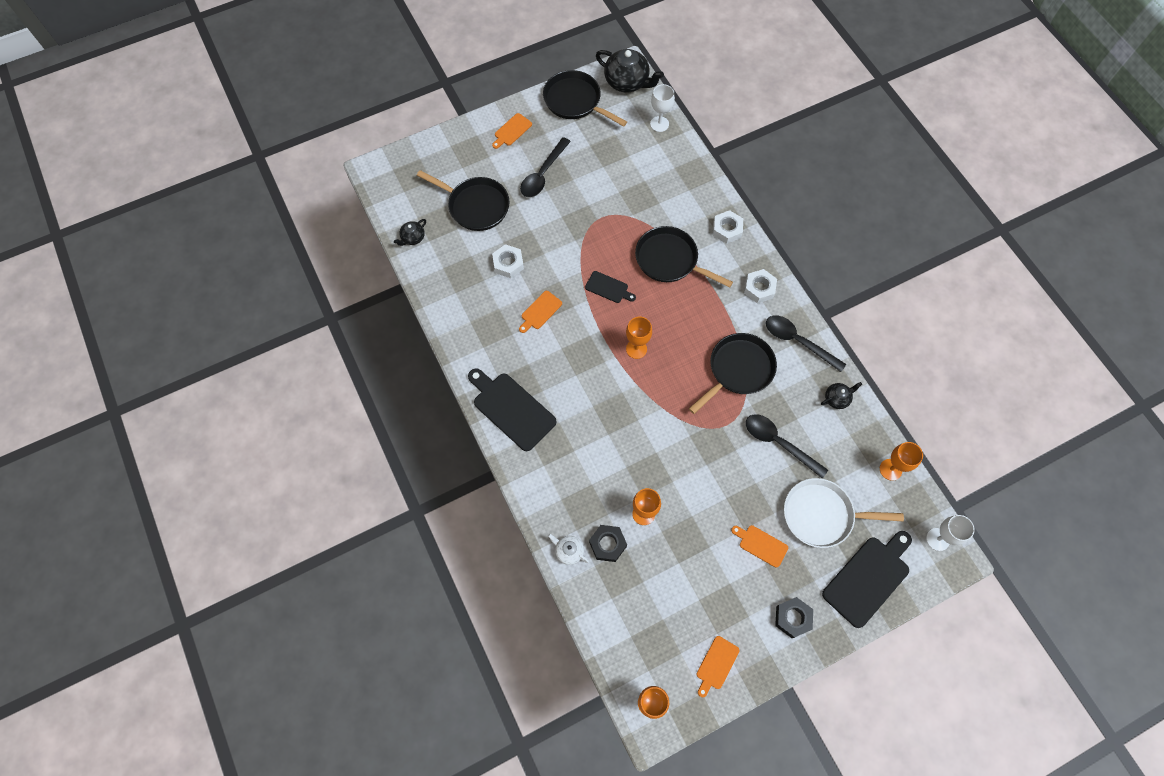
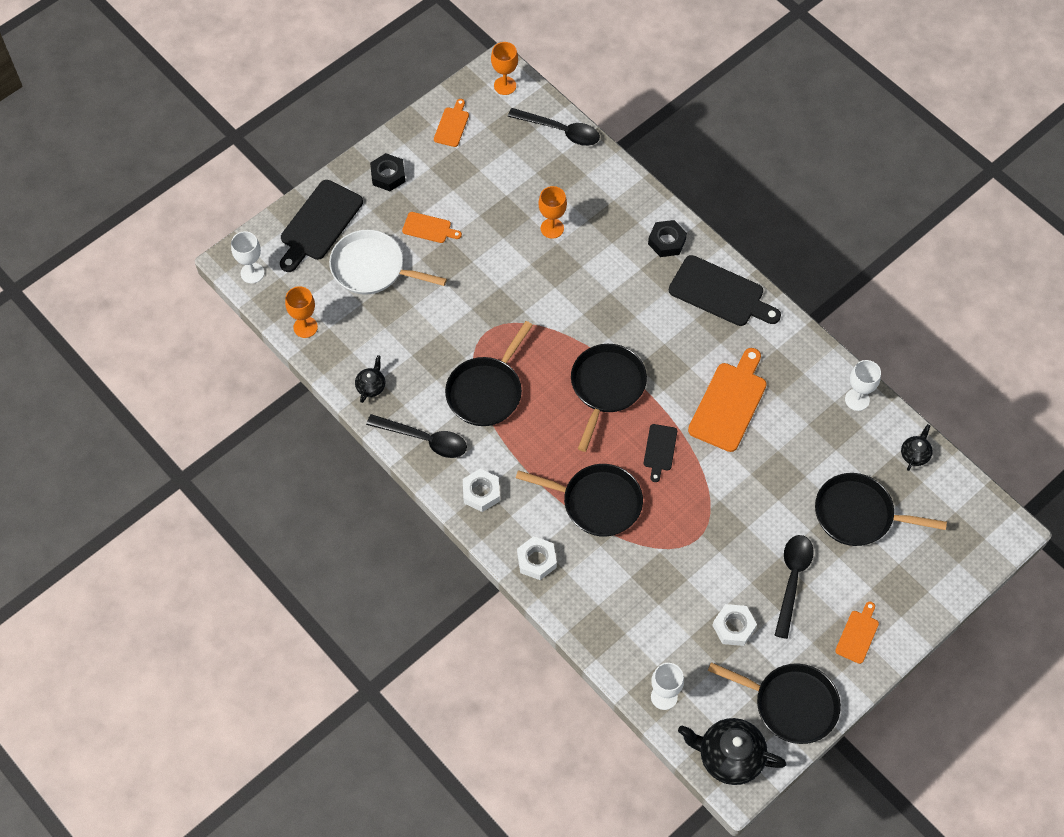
camera: 165 degrees right, 5 degrees down
white nut [492,244,524,278] -> white nut moved to [712,604,757,646]
orange cutting board [519,291,562,333] -> orange cutting board [688,348,767,452], size x1.89
white teapot [548,534,589,565] -> none
black cutting board [585,271,636,303] -> black cutting board turned 90 degrees counterclockwise [644,424,677,482]
black nut [589,525,627,562] -> black nut moved to [648,220,687,257]
orange goblet [626,317,652,359] -> black pan [571,344,647,452]
black spoon [746,414,828,478] -> black spoon moved to [508,108,600,146]
white pan [784,478,904,548] -> white pan turned 150 degrees counterclockwise [329,230,447,295]
black teapot [821,382,862,409] -> black teapot turned 150 degrees clockwise [355,355,385,403]
none -> white goblet [845,360,881,411]

